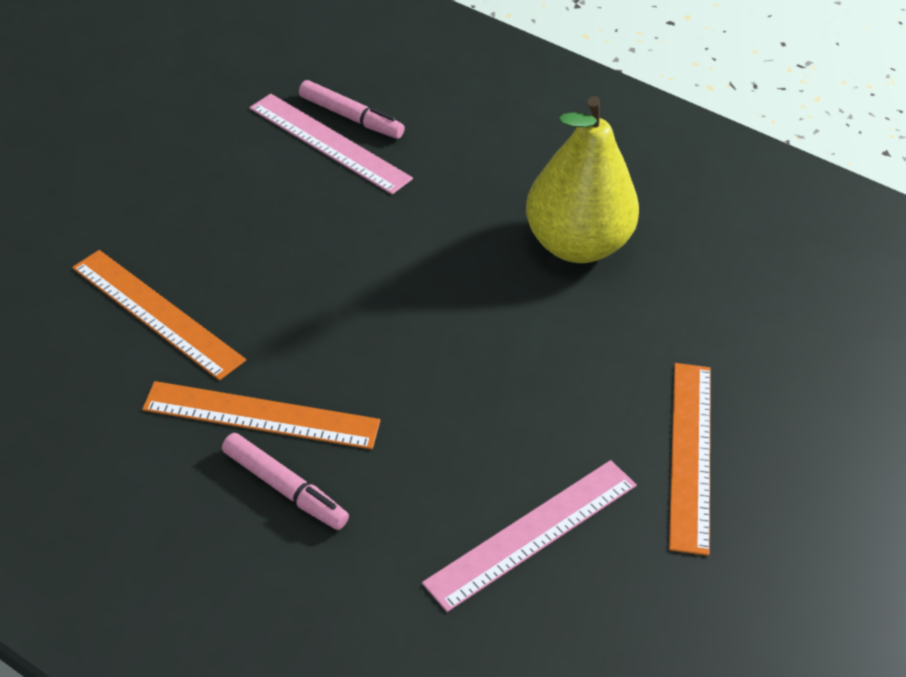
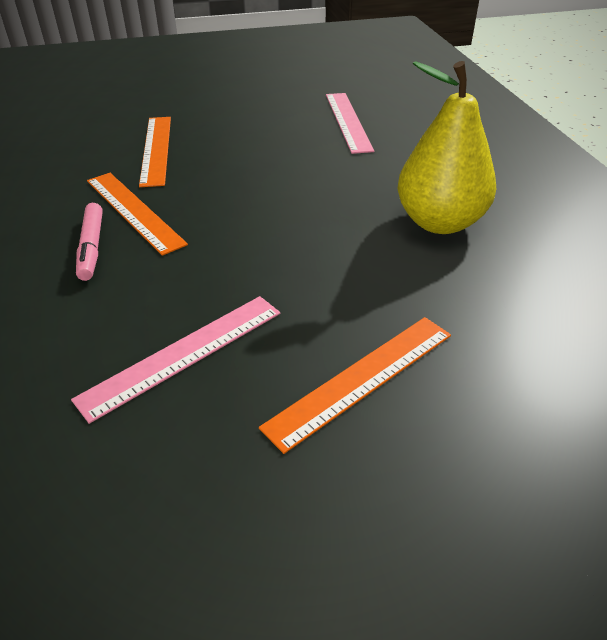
camera: 45 degrees right, 5 degrees down
pink marker [299,80,405,139] -> none
pink ruler [422,460,637,612] -> pink ruler turned 45 degrees counterclockwise [71,296,280,424]

